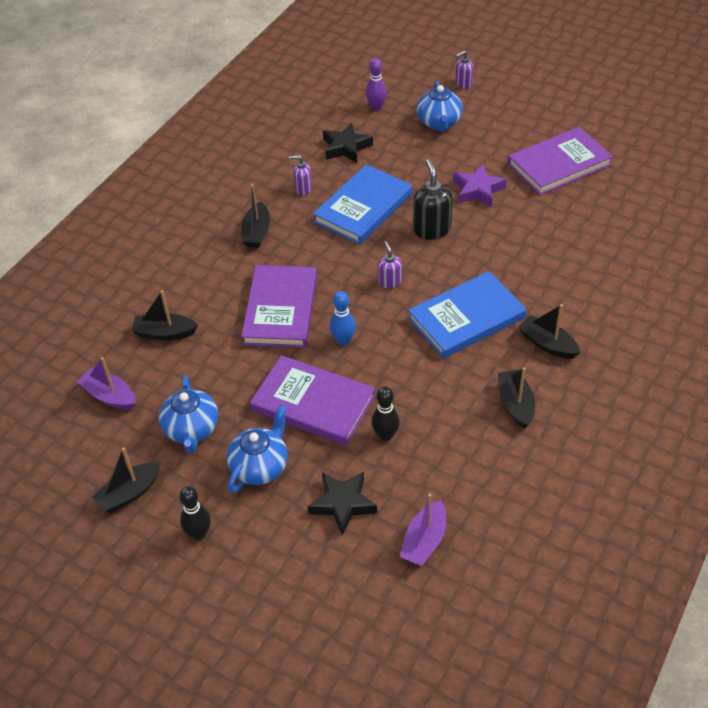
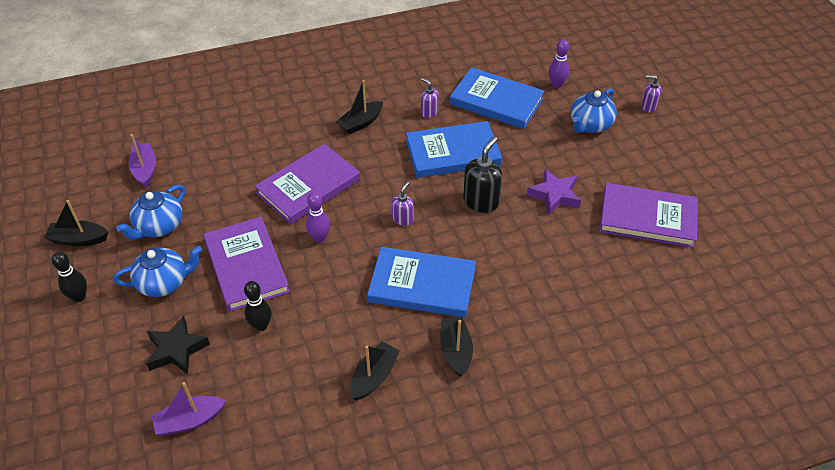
camera: 40 degrees right, 0 degrees up
black boat [132,290,198,340] -> none
black star [323,123,373,163] -> blue book [450,67,545,129]
blue bowling pin [330,291,356,346] -> purple bowling pin [306,192,330,242]

